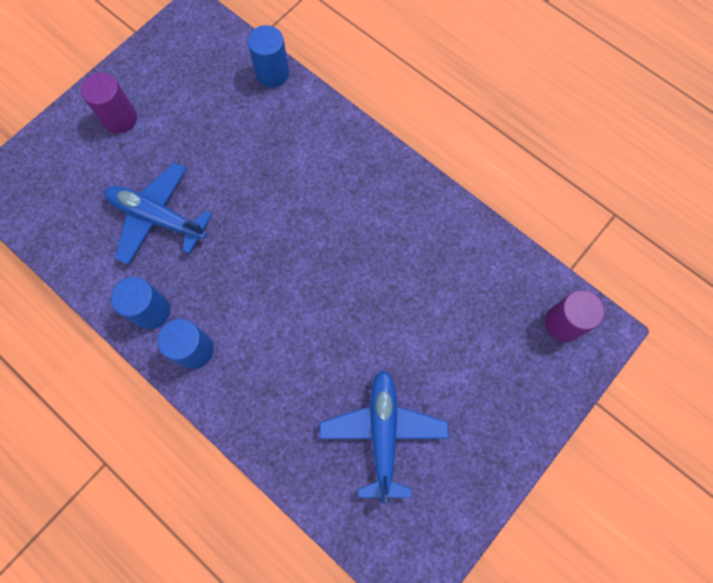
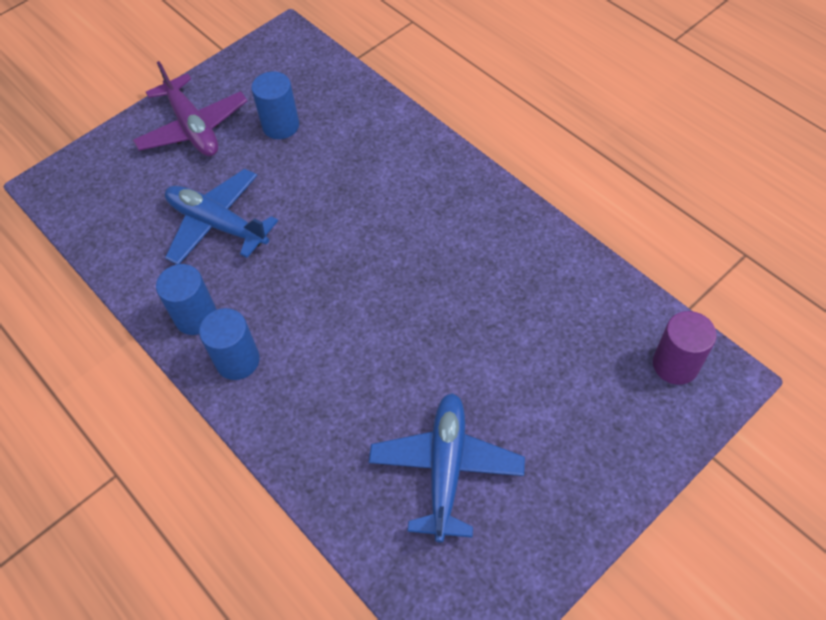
camera: 10 degrees right, 15 degrees down
purple cylinder [81,73,137,133] -> purple plane [133,61,247,156]
blue cylinder [248,25,289,88] -> blue cylinder moved to [251,71,299,139]

